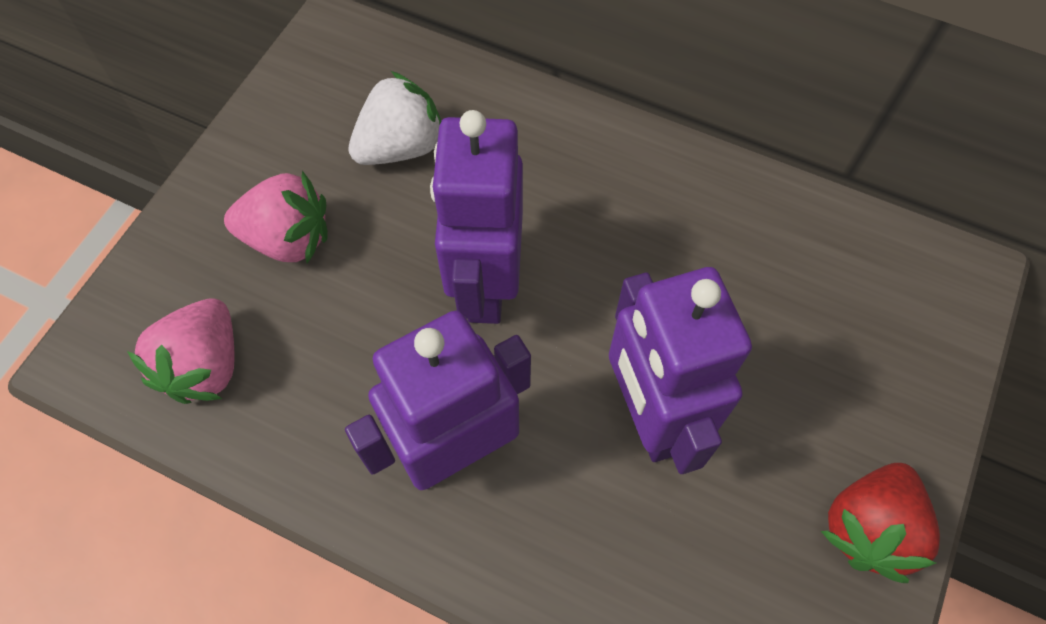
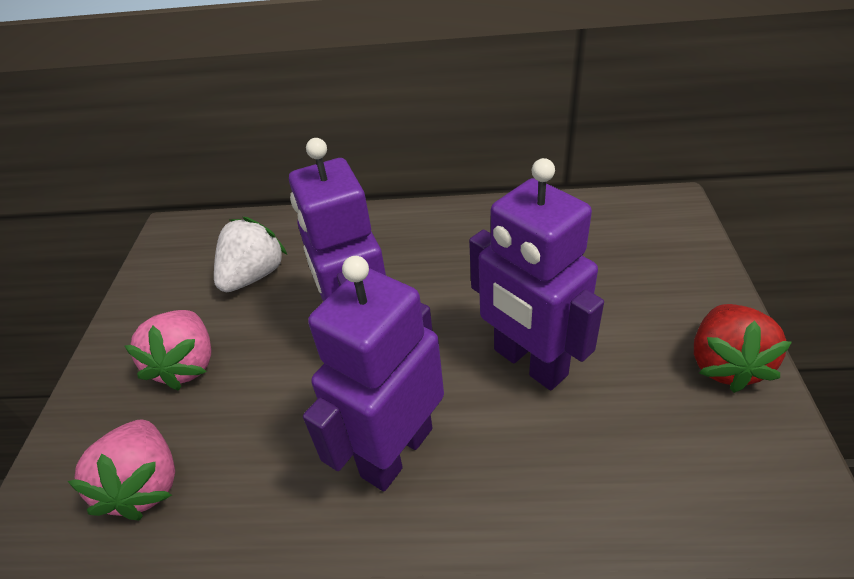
camera: 20 degrees left, 20 degrees down
pink strawberry [224,171,328,263] -> pink strawberry turned 105 degrees clockwise [125,310,211,391]

